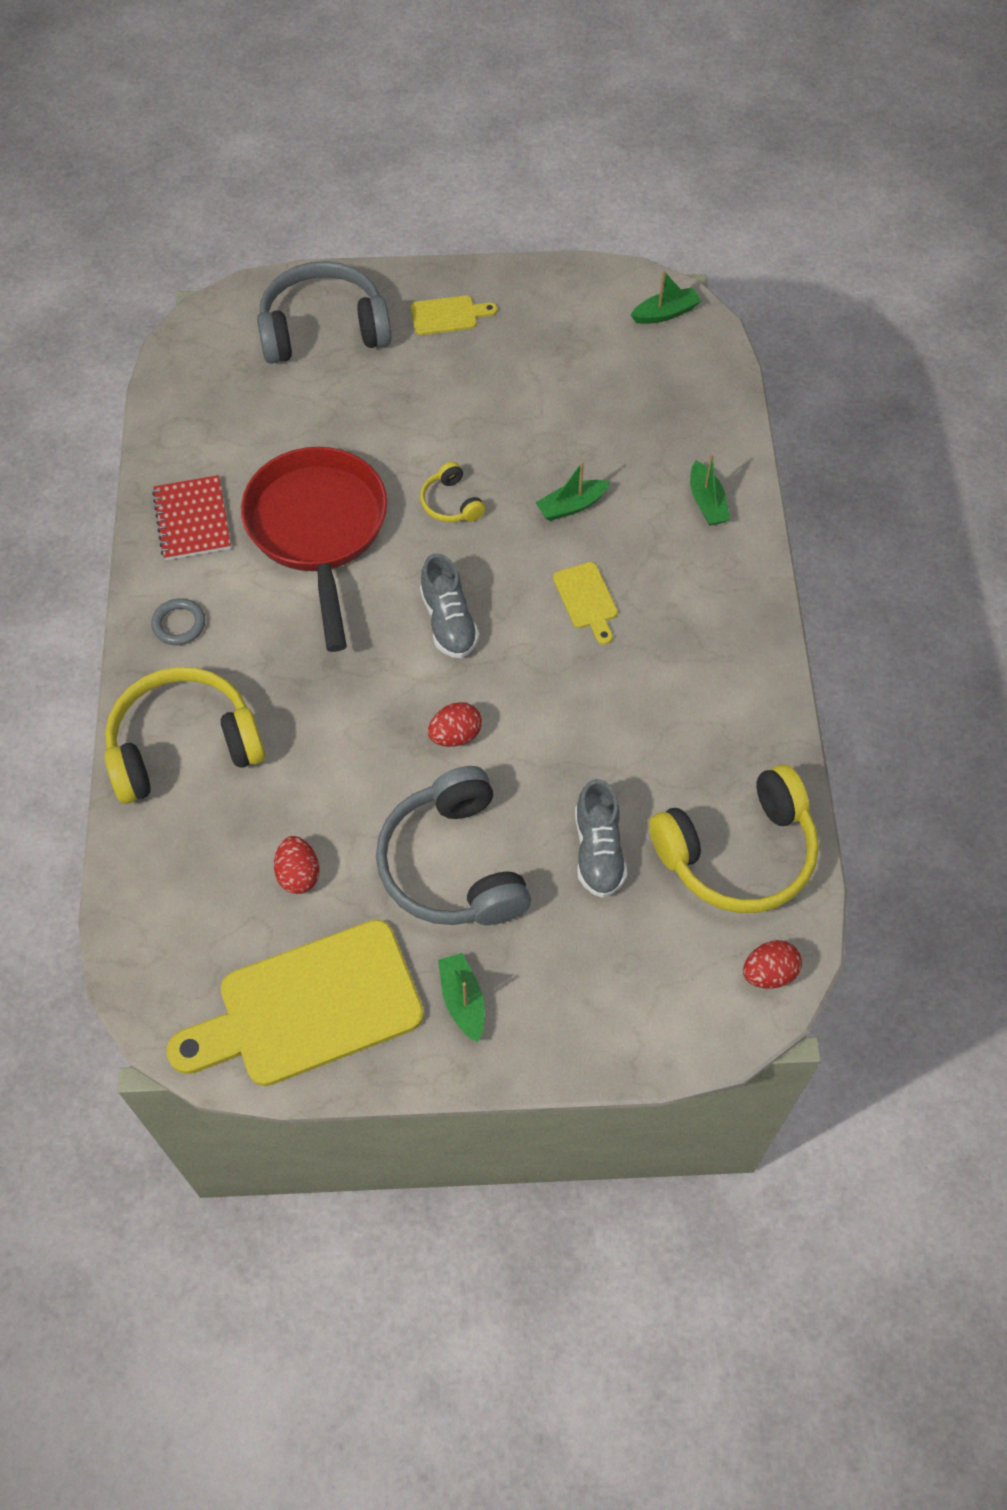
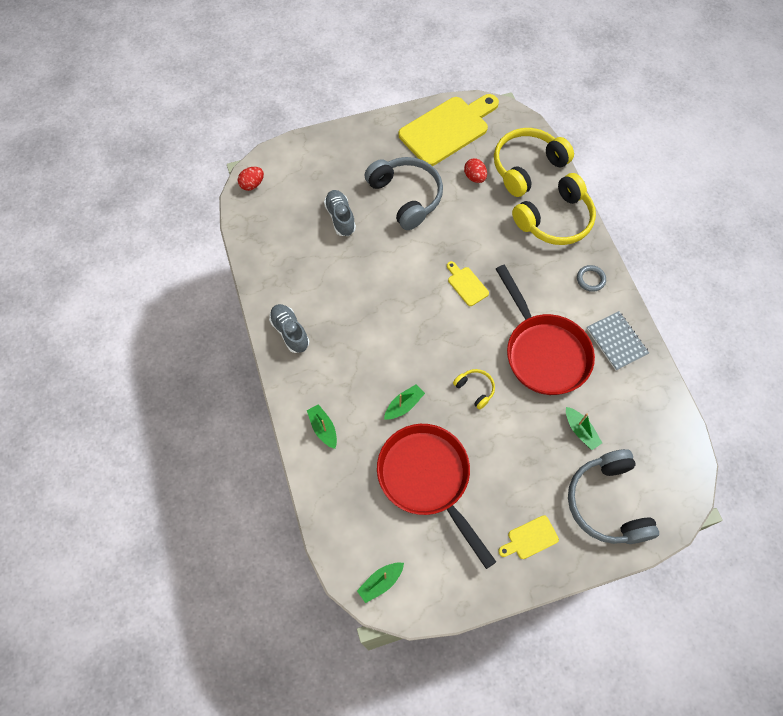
camera: 165 degrees right, 5 degrees up
red notebook [152,475,231,560] -> grey notebook [586,311,649,371]
grey headphones [257,261,391,364] -> grey headphones turned 105 degrees clockwise [568,449,659,544]
grey shoe [420,553,479,658] -> grey shoe moved to [269,304,309,353]
red egg [428,702,482,747] -> none
green boat [438,953,485,1042] -> green boat moved to [566,407,602,450]
yellow cutting board [553,562,618,645] -> yellow cutting board moved to [447,261,489,306]
yellow headphones [649,764,819,913] -> yellow headphones moved to [494,128,574,197]
none -> red pan [377,424,496,569]

